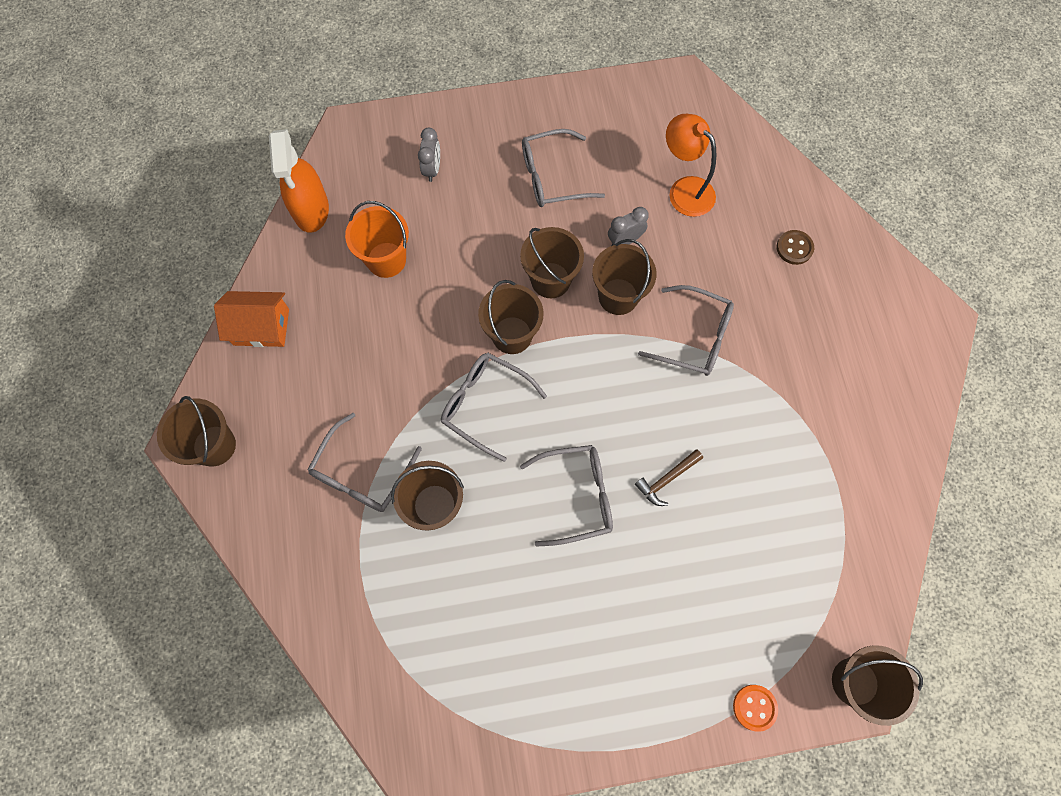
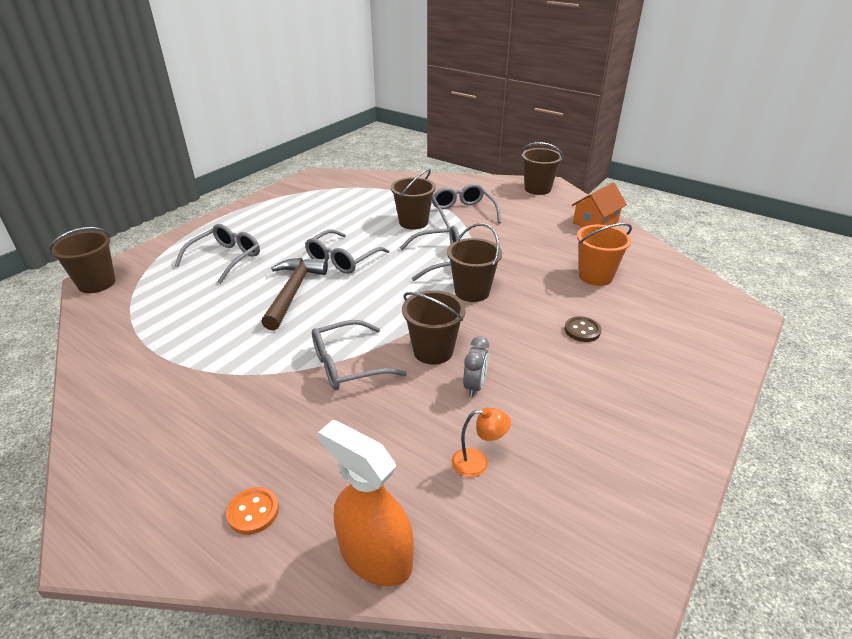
camera: 135 degrees right, 35 degrees down
orange spray bottle [269,129,329,233] -> orange spray bottle moved to [318,420,414,587]
grey clock [418,128,440,182] -> none
brown bucket [520,227,584,298] -> none
grey glasses [522,129,605,207] -> grey glasses moved to [175,224,260,284]
brown hammer [635,449,703,506] -> brown hammer [261,258,328,330], size x1.85
orange lamp [666,114,716,217] -> orange lamp [451,408,511,477], size x0.61
orange button [733,685,778,732] -> orange button moved to [226,487,279,535]
brown button [777,230,814,265] -> brown button moved to [565,316,601,342]

